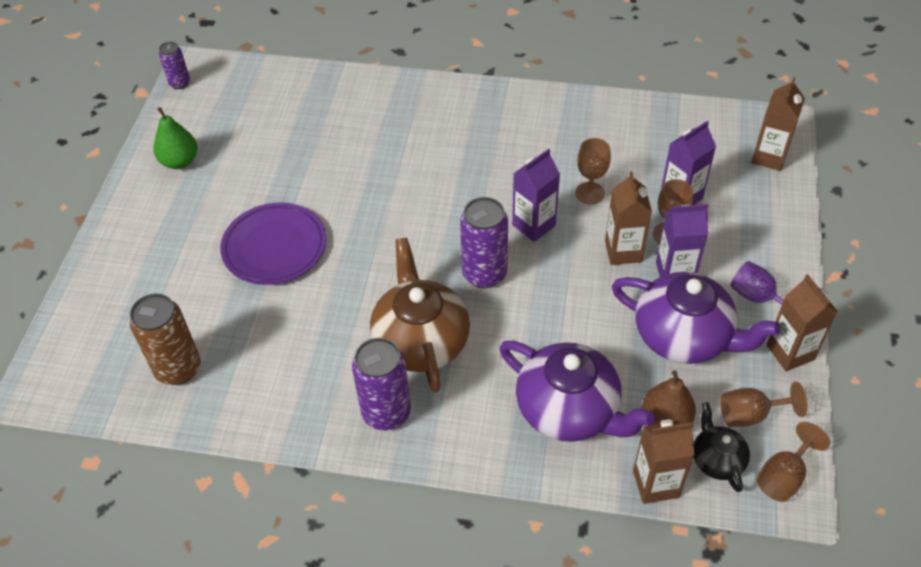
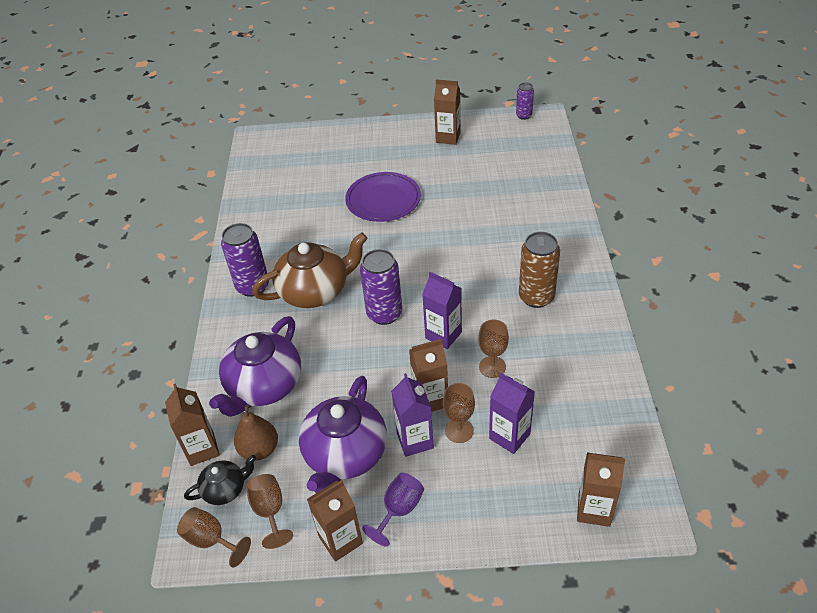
camera: 80 degrees right, 5 degrees down
brown can [130,293,201,385] -> brown can moved to [519,232,560,308]
green pear [154,107,198,169] -> brown carton [434,79,461,145]

